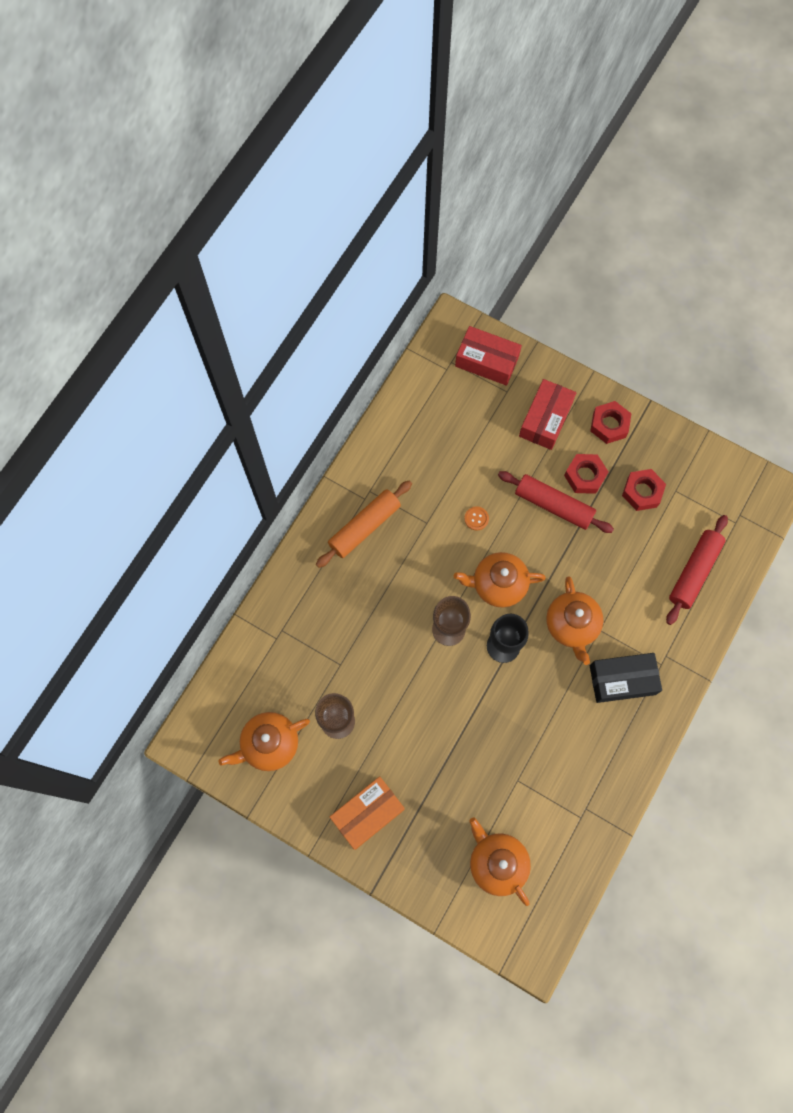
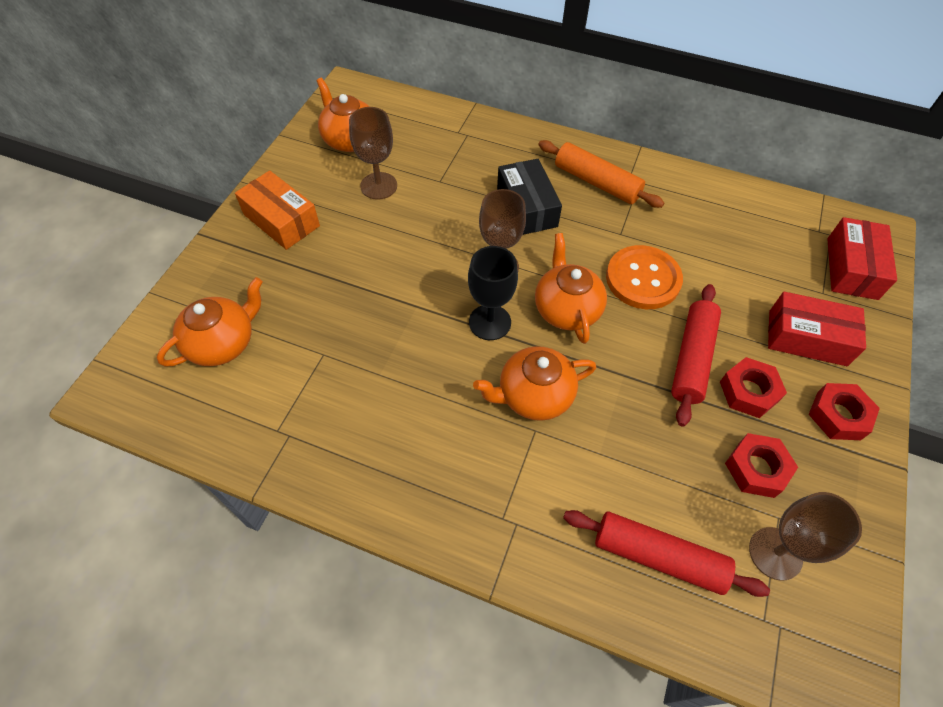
camera: 80 degrees right, 15 degrees down
orange button [464,506,489,530] -> orange button [606,245,683,309], size x2.45
black box [590,653,662,703] -> black box moved to [497,159,562,235]
none -> brown goblet [749,492,862,580]

